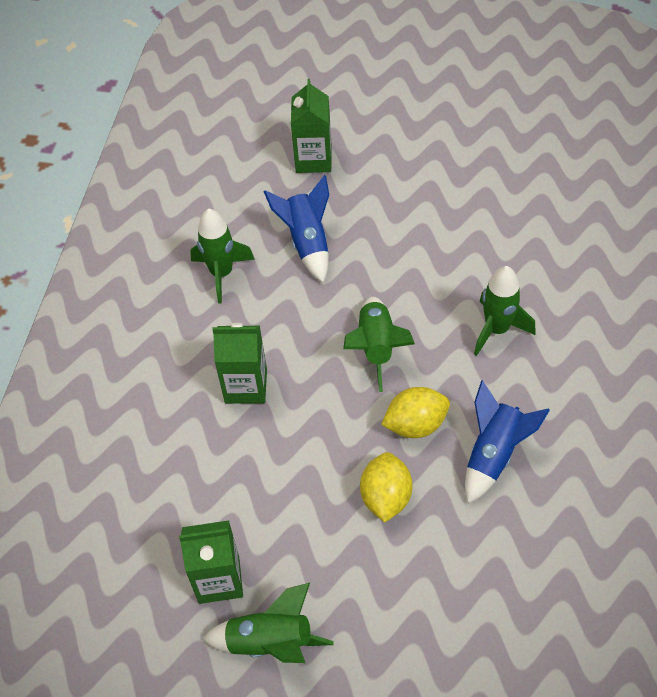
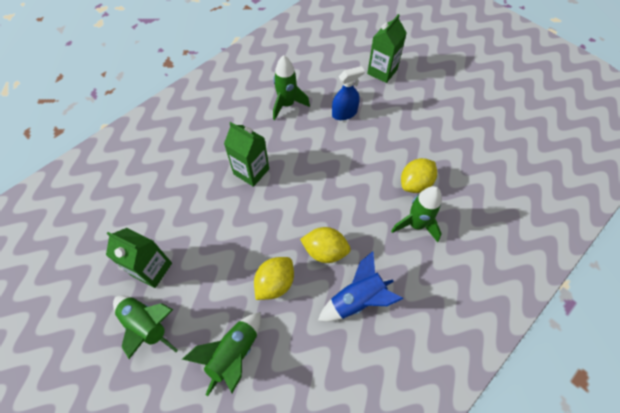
camera: 30 degrees right, 5 degrees up
blue rocket [264,175,329,283] -> blue spray bottle [332,66,365,120]
green rocket [343,297,415,392] -> green rocket moved to [182,312,261,396]
none -> yellow lemon [401,158,437,193]

